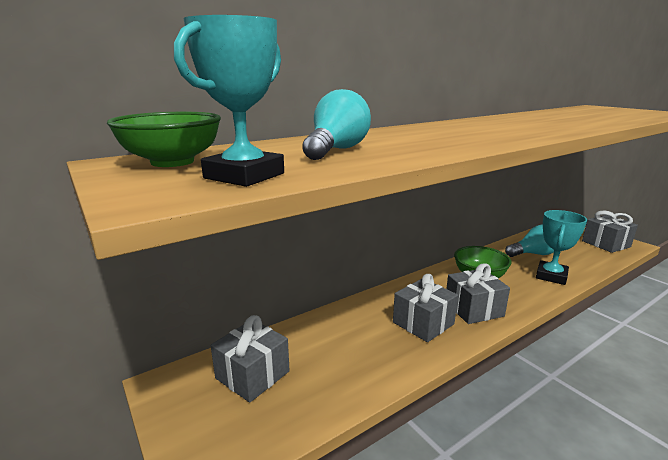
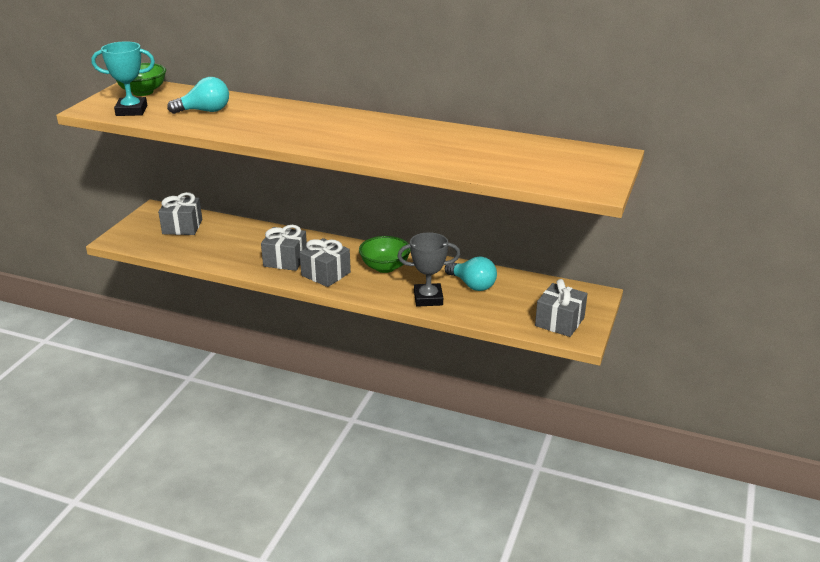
camera: 55 degrees right, 10 degrees up
turquoise trophy [536,210,587,285] -> grey trophy [398,232,460,307]

